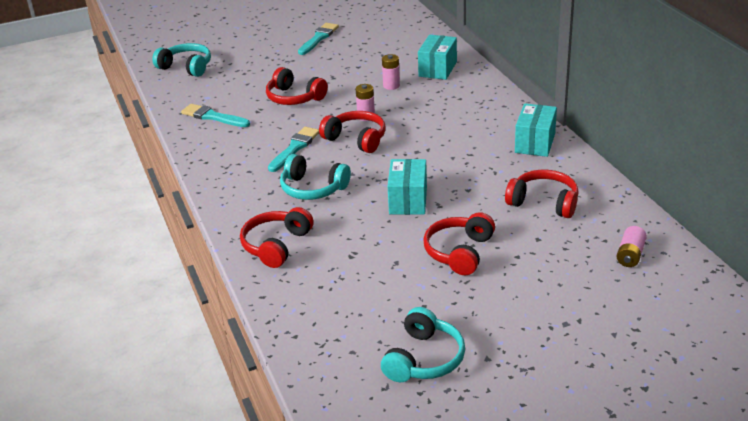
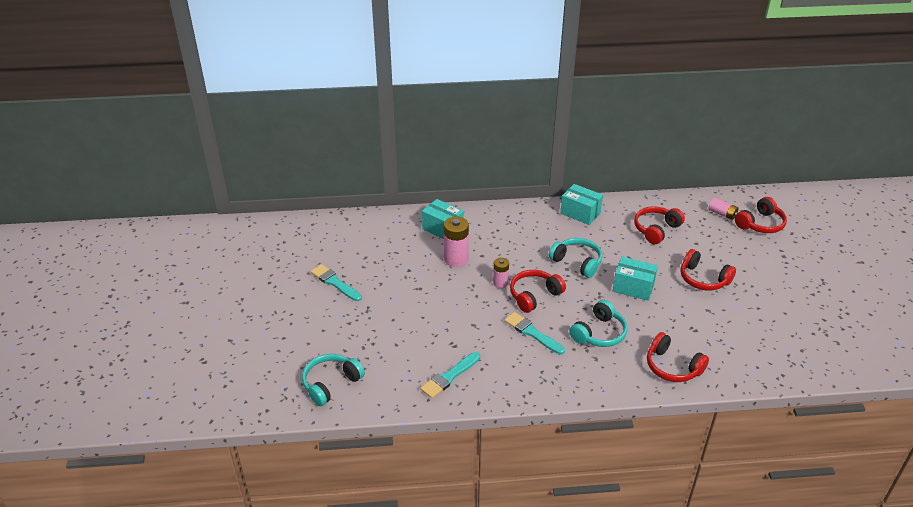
camera: 75 degrees left, 5 degrees up
red headphones [266,67,328,105] -> red headphones moved to [735,197,787,233]
turquoise headphones [381,307,465,382] -> turquoise headphones moved to [549,238,602,278]
pink battery [382,54,400,90] -> pink battery [444,216,469,267], size x1.66

